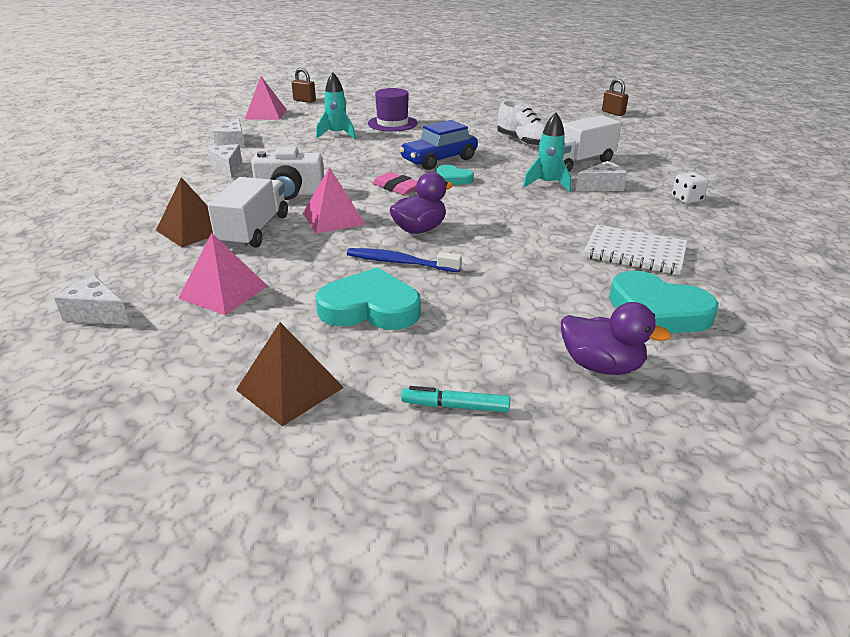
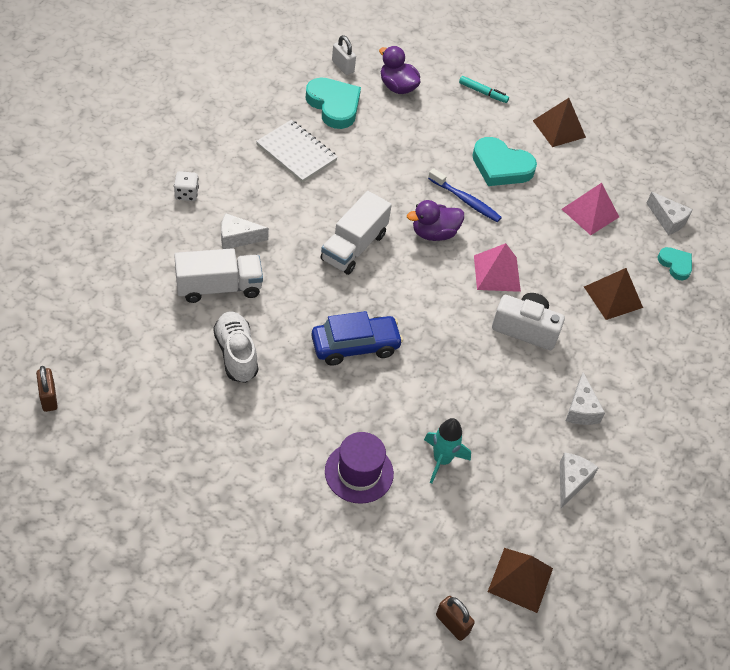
camera: 165 degrees left, 20 degrees up
white truck [207,177,288,248] -> white truck moved to [320,191,392,275]
pink pyramid [245,76,287,120] -> brown pyramid [488,548,553,613]
pink eraser [372,172,417,195] -> none
turquoise heart [437,165,474,185] -> turquoise heart moved to [658,247,692,280]
turquoise rocket [523,112,571,192] -> none
none -> white padlock [332,35,356,75]

